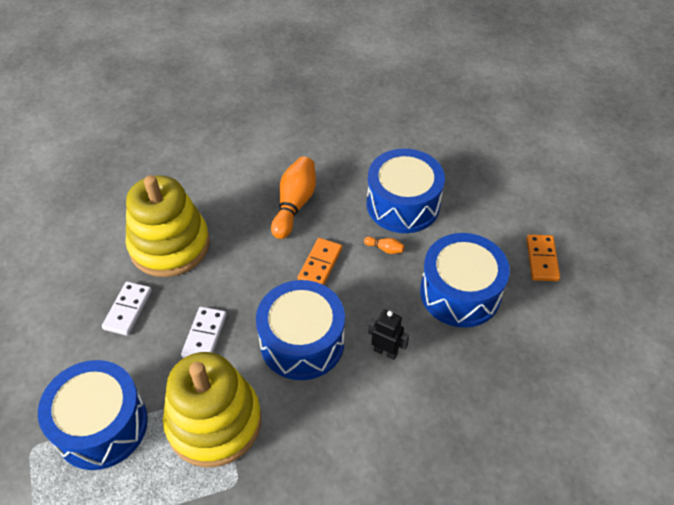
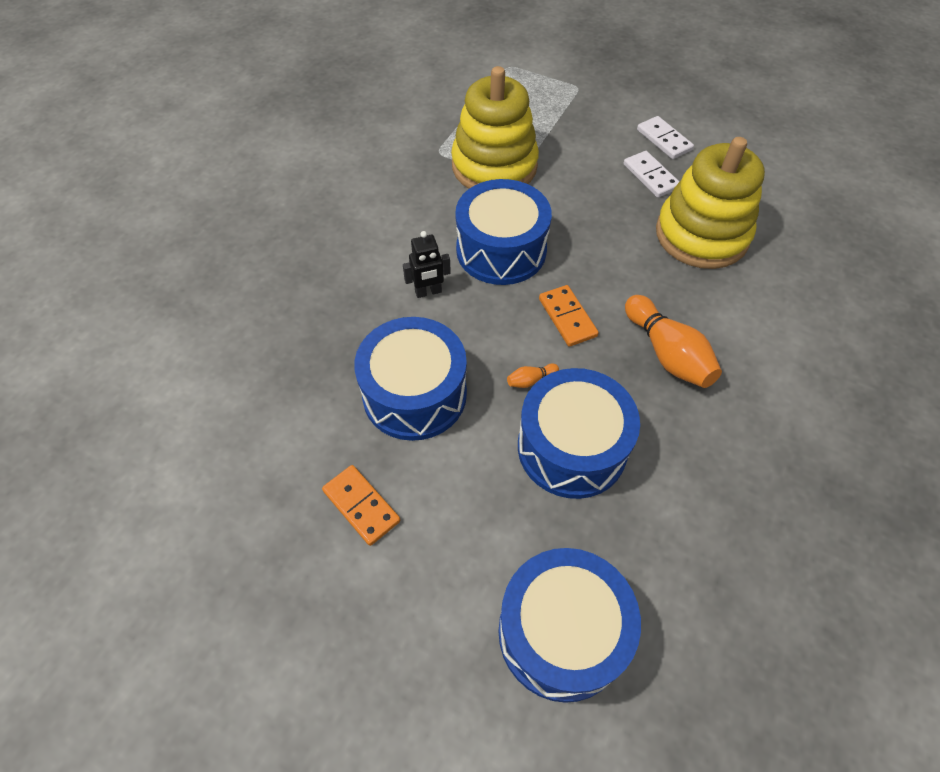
camera: 135 degrees right, 5 degrees up
blue drum [38,360,148,470] -> blue drum moved to [498,548,641,703]
white domino [181,306,227,358] -> white domino moved to [637,116,694,159]

